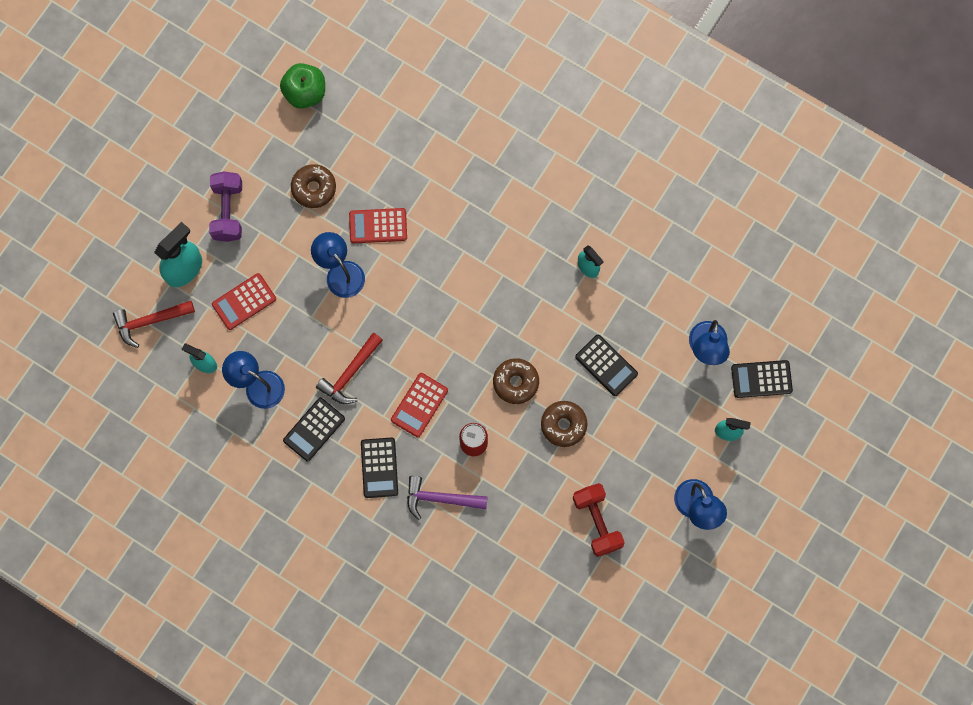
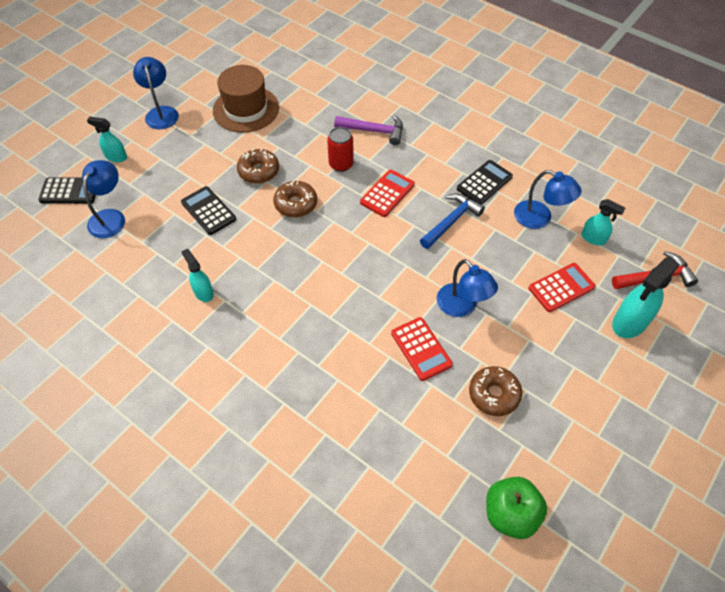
camera: 175 degrees left, 20 degrees down
purple dumbbell [209,171,242,242] -> none
red hammer [316,333,383,404] -> blue hammer [420,194,485,249]
red calculator [349,208,407,243] -> red calculator turned 60 degrees clockwise [391,317,453,381]
black calculator [361,438,398,498] -> none
red dumbbell [573,483,625,557] -> brown hat [213,65,279,133]

